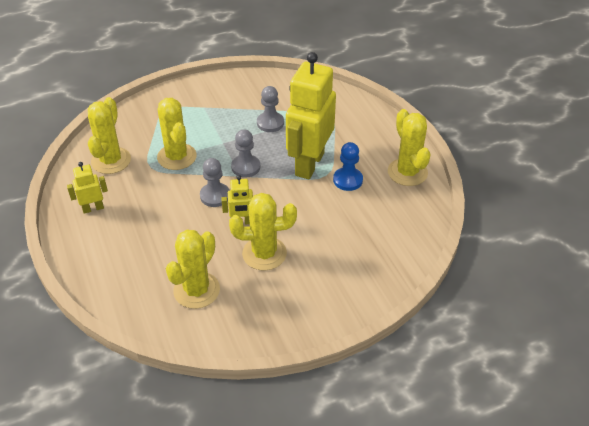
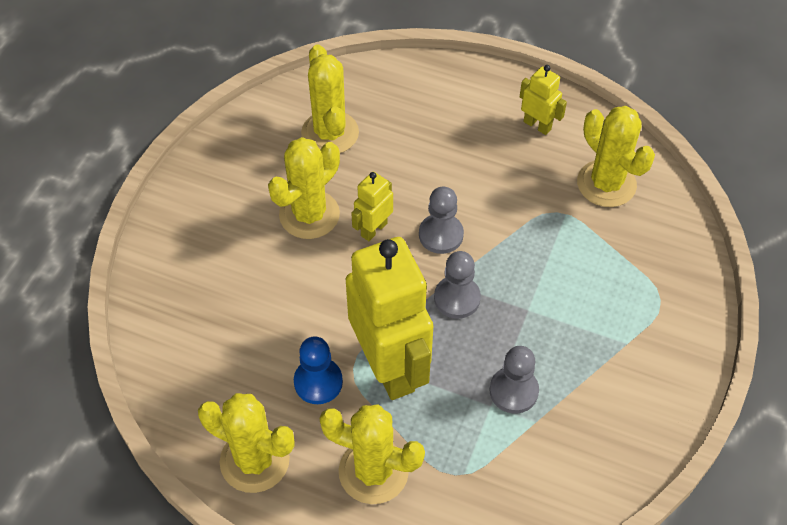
camera: 135 degrees right, 10 degrees up
yellow robot [67,162,108,214] -> yellow robot turned 75 degrees counterclockwise [520,65,567,135]
yellow cactus [157,98,197,170] -> yellow cactus moved to [319,404,425,504]

